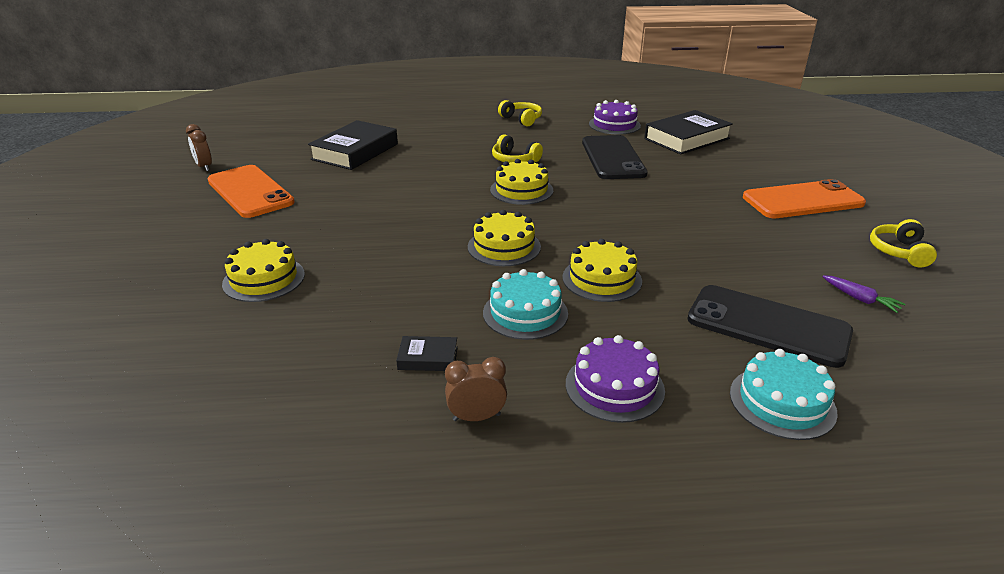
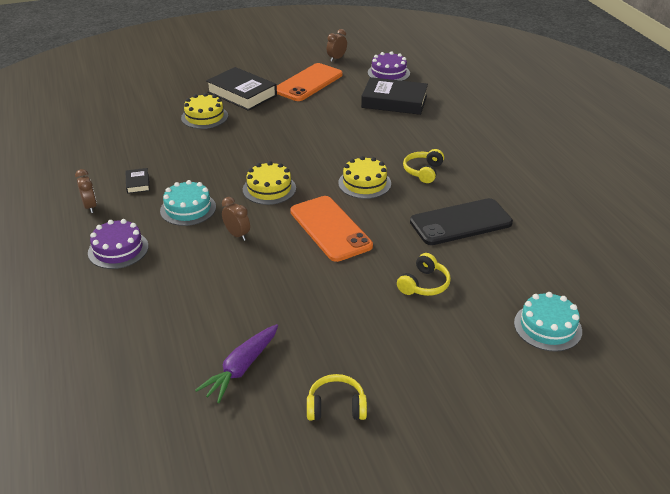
camera: 75 degrees right, 5 degrees up
yellow headphones [498,100,542,126] -> yellow headphones moved to [397,253,451,296]
yellow cake [562,239,642,302] -> brown clock [222,197,250,241]
purple cake [589,100,641,135] -> purple cake moved to [368,52,410,81]
black book [644,110,733,155] -> black book moved to [206,67,277,111]
black phone [687,285,853,368] -> none
turquoise cake [730,349,838,440] -> turquoise cake moved to [514,292,582,352]
orange phone [743,179,866,218] -> orange phone moved to [290,196,373,262]
purple carrot [822,275,905,313] -> purple carrot [195,324,278,403], size x1.71

